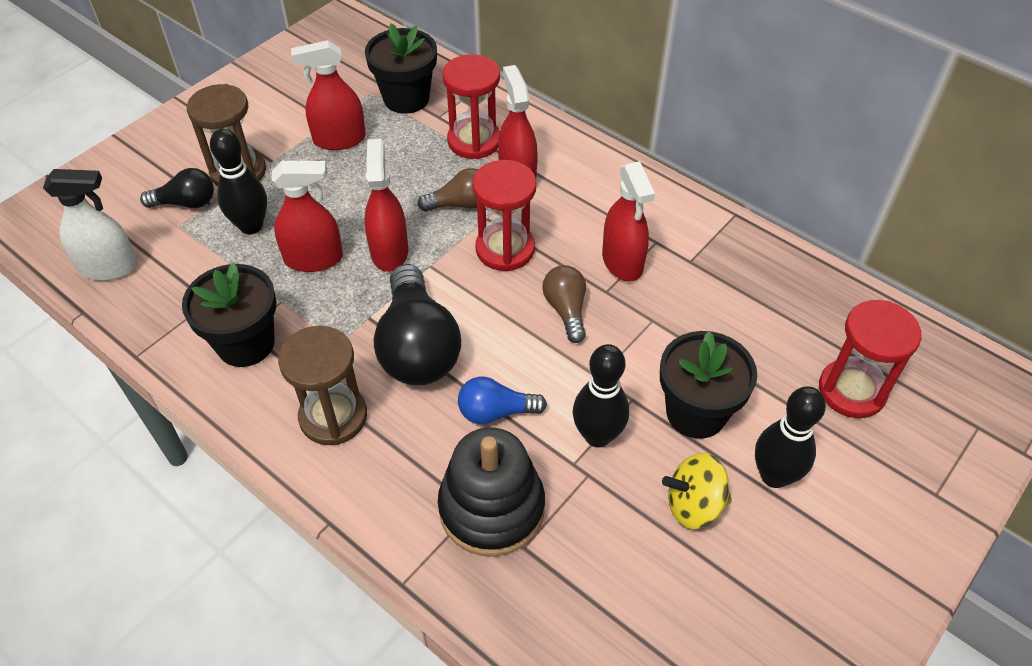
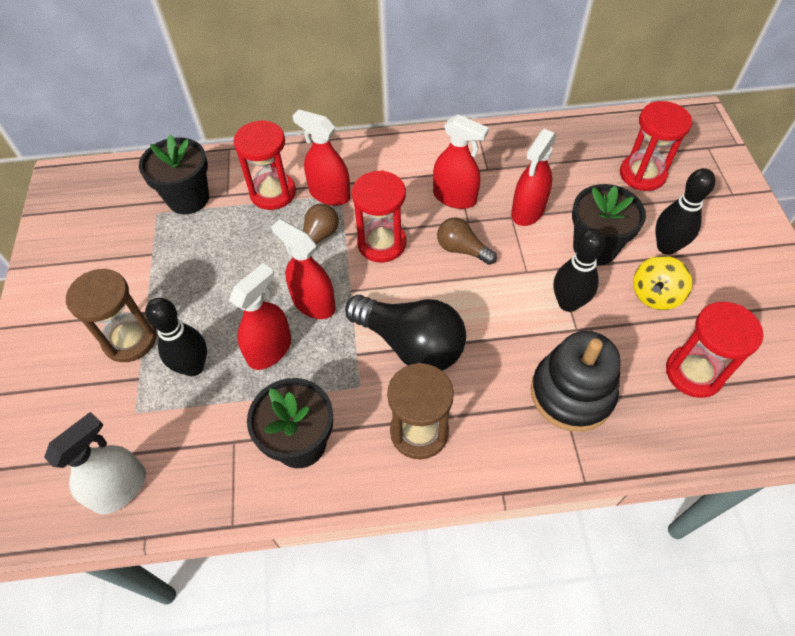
camera: 45 degrees left, 5 degrees up
black light bulb [140,168,214,208] -> none
red spray bottle [291,40,366,150] -> red spray bottle moved to [511,129,557,226]
blue light bulb [458,377,547,424] -> none
none -> red hourglass [666,302,763,398]

